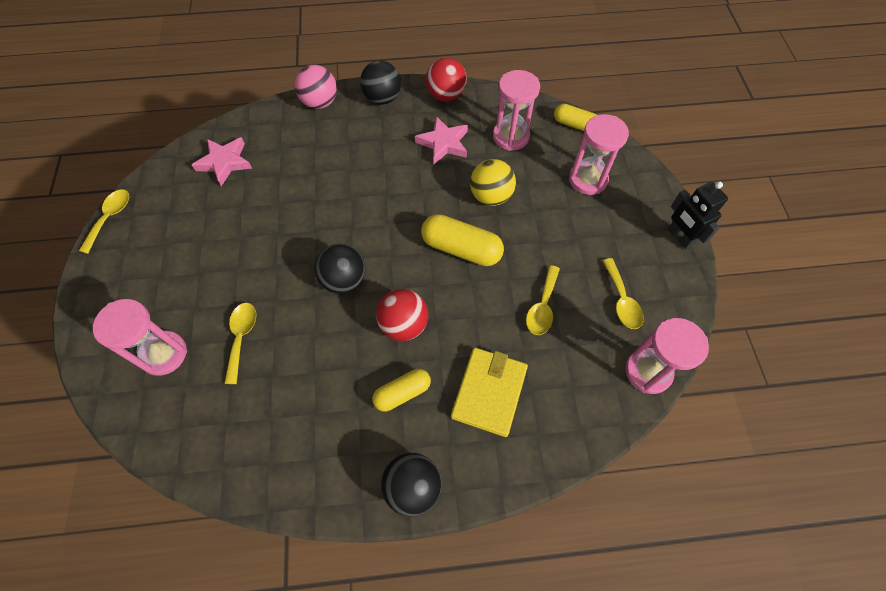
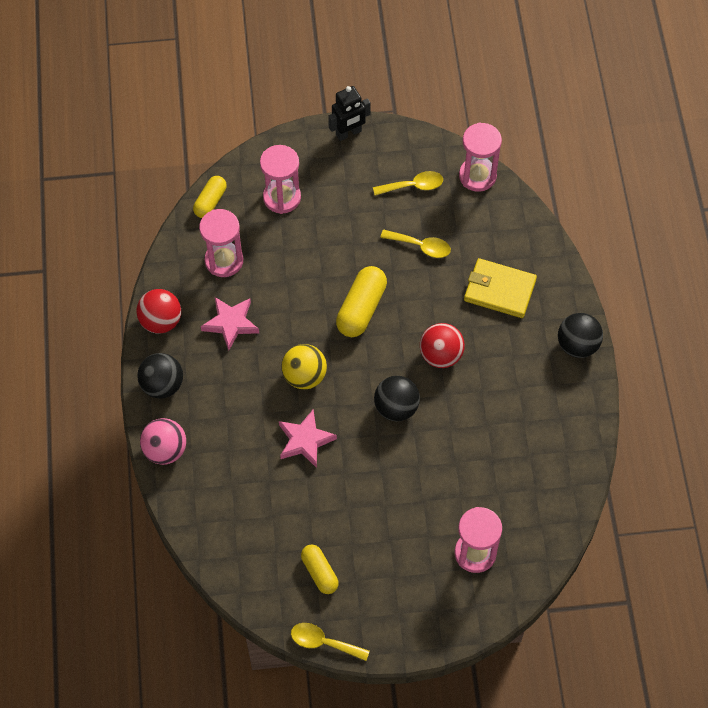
camera: 90 degrees left, 0 degrees up
pink star [192,137,252,186] -> pink star moved to [279,410,337,468]
yellow spoon [224,303,256,384] -> none
yellow capsule [372,369,431,412] -> yellow capsule moved to [301,545,339,594]
yellow ball [470,159,516,206] -> yellow ball moved to [281,344,327,389]

